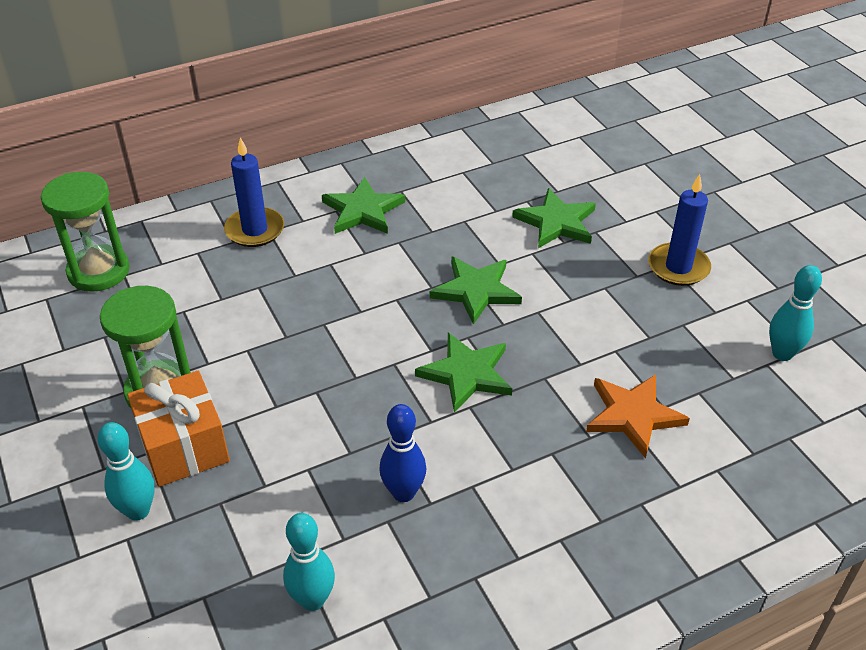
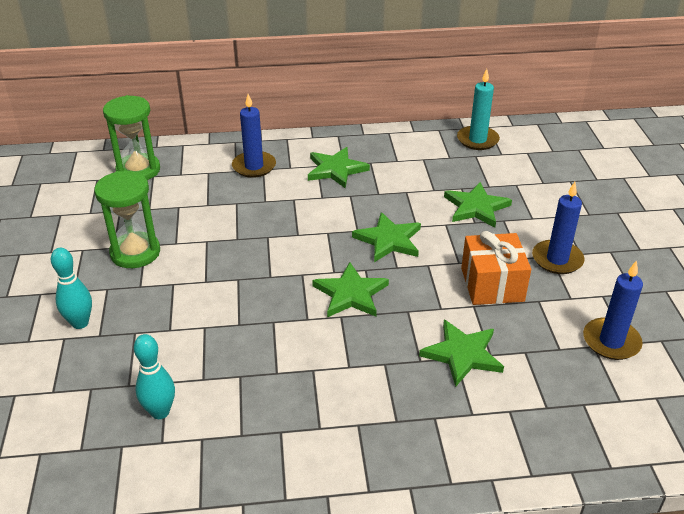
camera: 20 degrees right, 5 degrees down
orange gift [127,371,230,487] -> orange gift moved to [461,231,531,305]
blue bowling pin [379,404,426,502] -> none
orange star [586,375,690,459] -> green star [419,320,504,387]
turquoise bowling pin [769,265,822,361] -> blue candle [583,260,643,360]
none -> turquoise candle [457,69,500,150]

